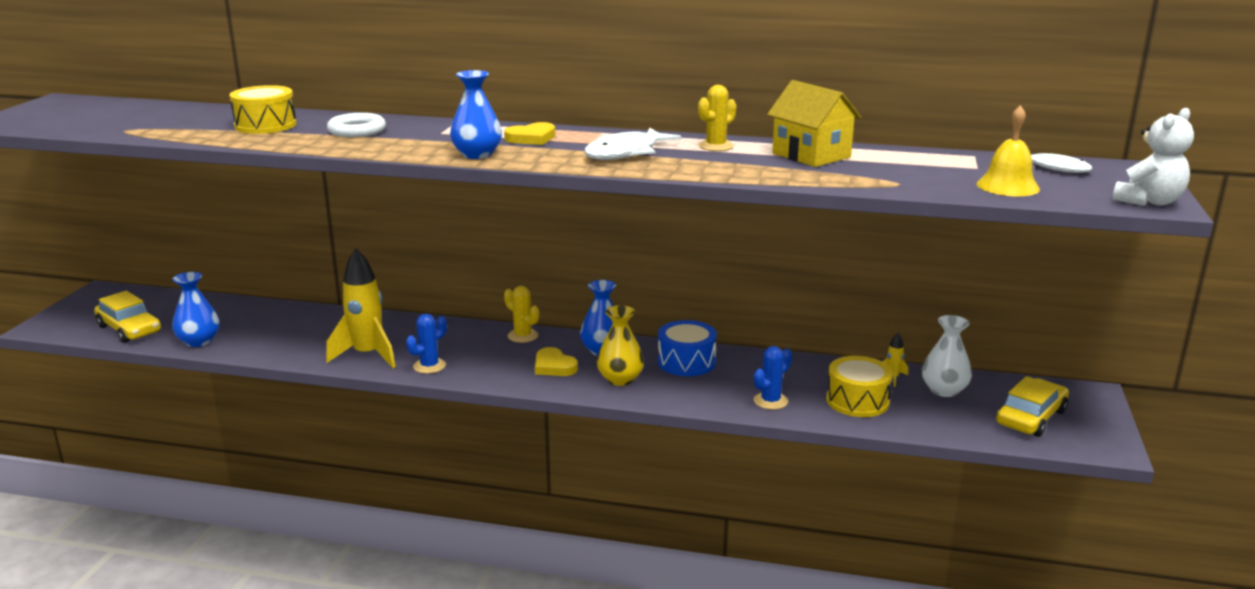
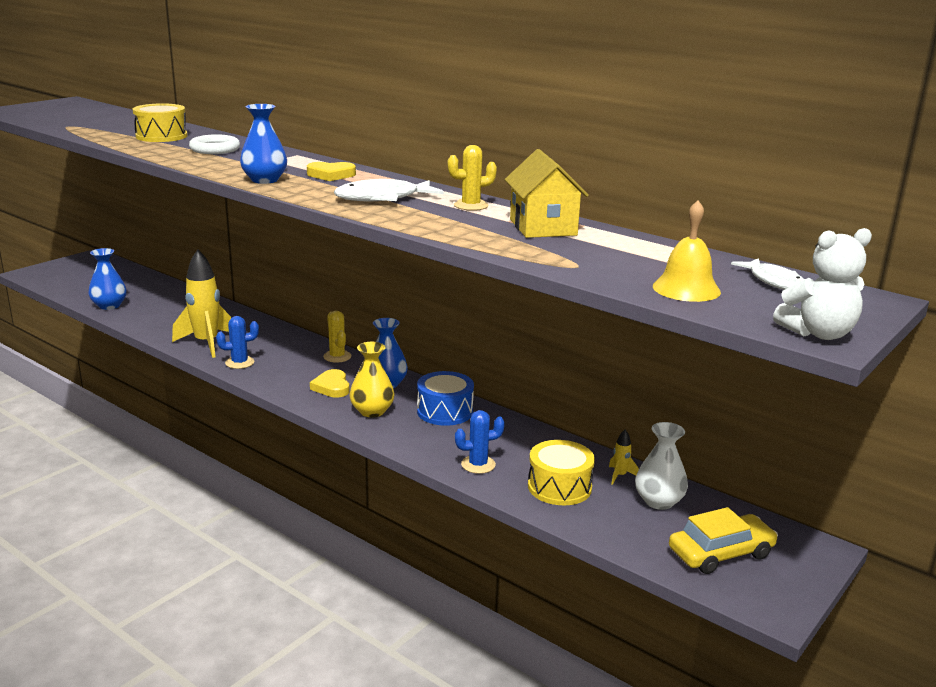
camera: 25 degrees right, 0 degrees up
yellow car [94,291,161,343] -> none

